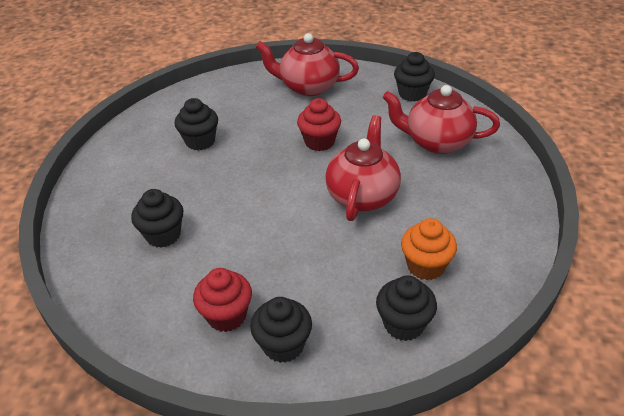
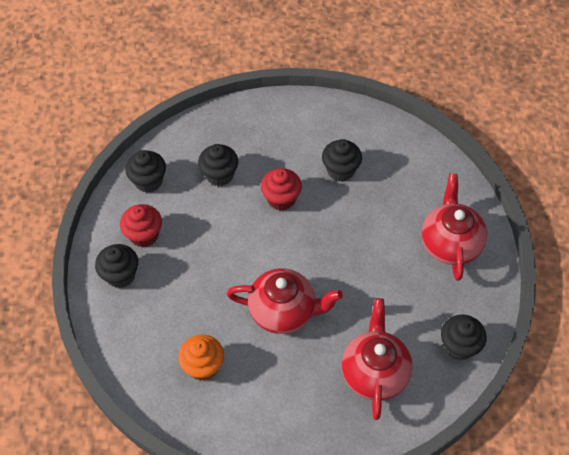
camera: 80 degrees right, 15 degrees up
red cupcake [297,98,341,151] -> red cupcake moved to [261,168,302,211]
black cupcake [376,275,437,341] -> black cupcake moved to [125,150,166,193]

